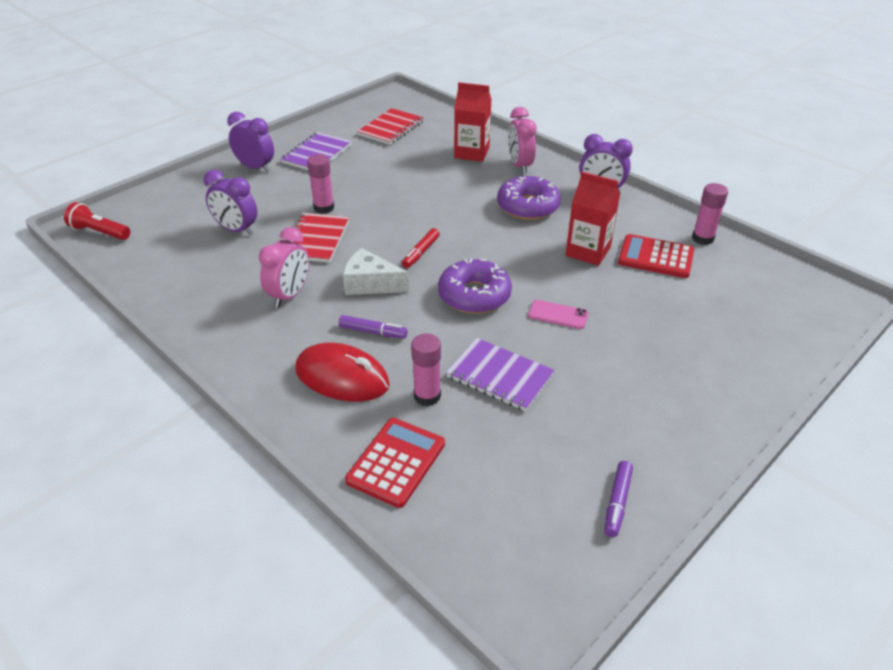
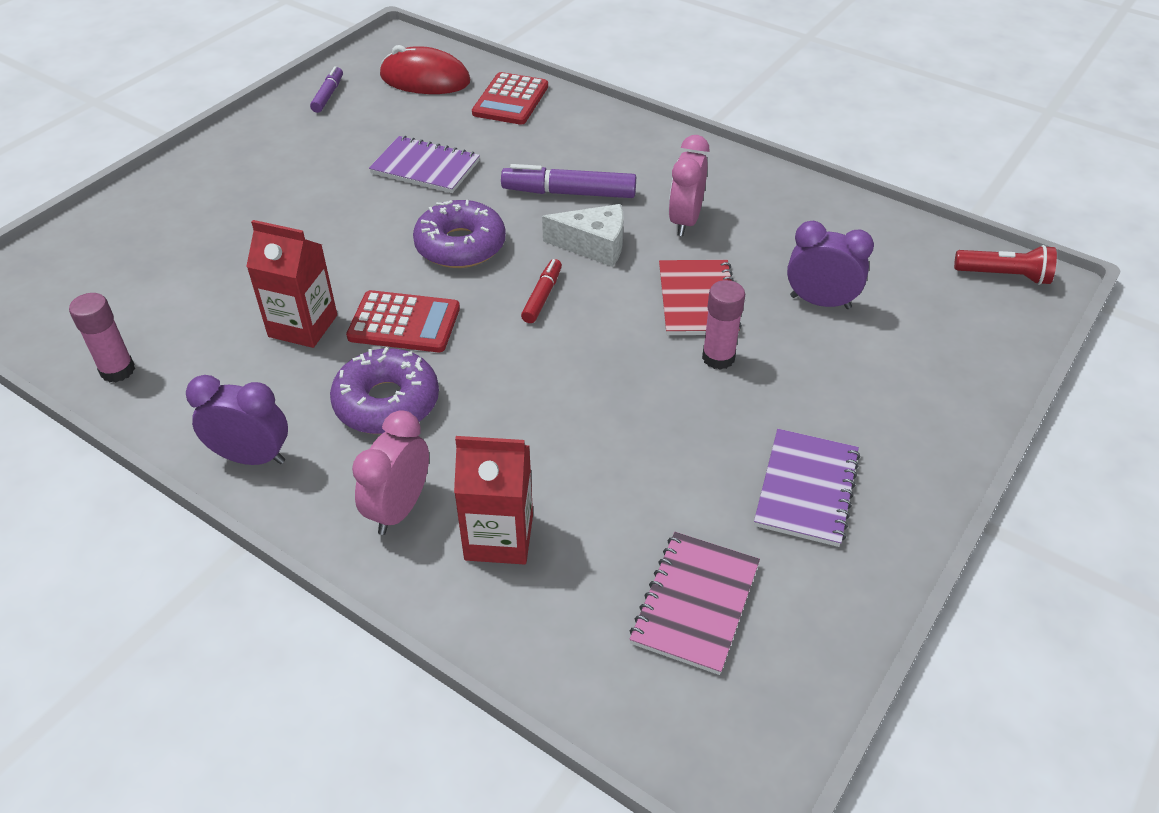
camera: 170 degrees right, 5 degrees up
purple clock [227,112,274,172] -> none
red mouse [295,343,390,402] -> red mouse moved to [380,45,470,94]
purple marker [339,315,408,339] -> purple marker [501,164,636,198], size x1.71
red notebook [357,108,424,145] -> pink notebook [629,532,760,675]
pink glue stick [411,334,441,406] -> none
pink clock [508,107,537,174] -> pink clock turned 135 degrees counterclockwise [352,410,429,535]
pink phone [528,300,589,329] -> none
red calculator [618,234,694,278] -> red calculator moved to [346,290,460,352]

